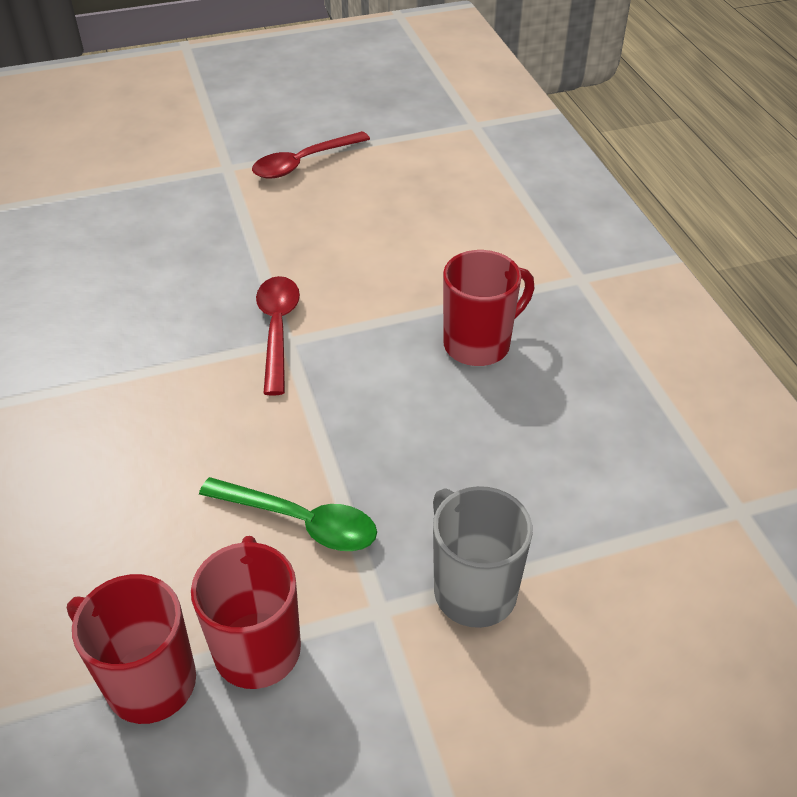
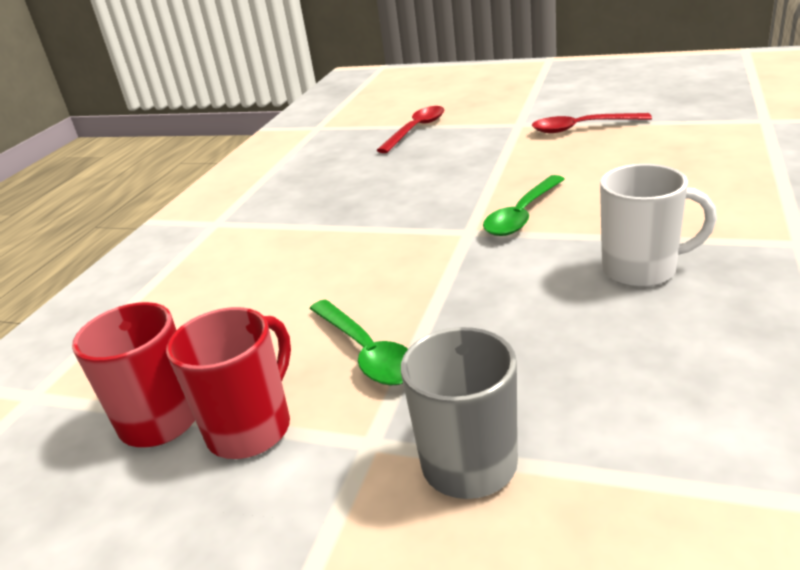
camera: 40 degrees right, 15 degrees down
red spoon [256,276,300,396] -> red spoon moved to [376,106,444,153]
red mug [443,250,534,366] -> white mug [600,164,717,287]
none -> green spoon [483,175,565,236]

